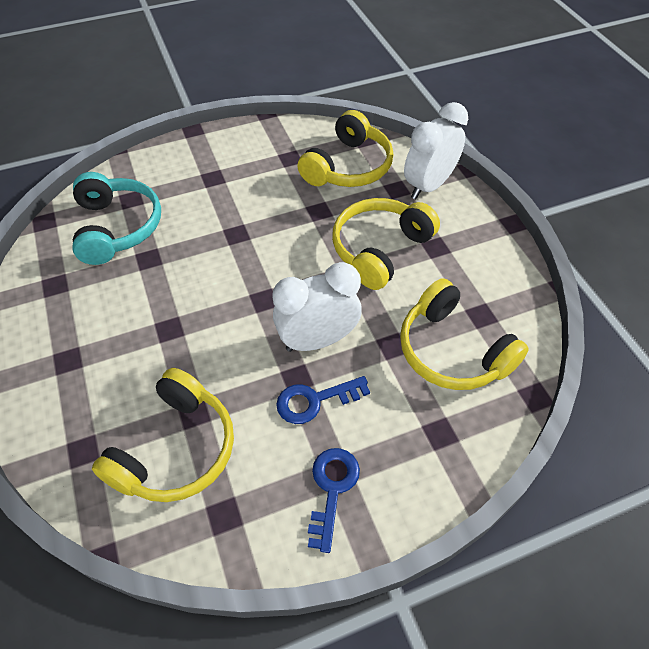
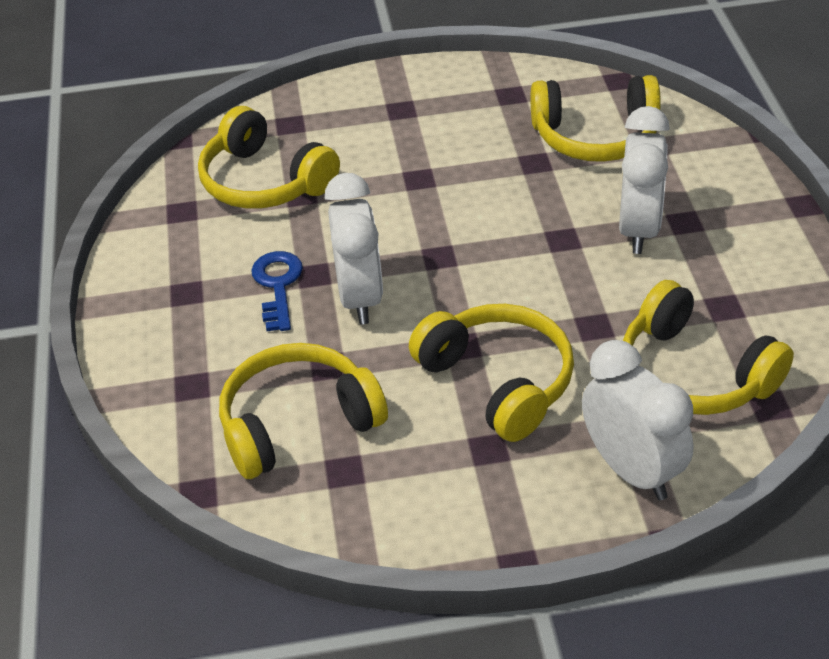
camera: 105 degrees right, 10 degrees down
turquoise headphones [72,172,161,265] -> yellow headphones [531,75,661,162]
blue key [308,448,360,553] -> none
none -> white clock [619,106,670,254]

